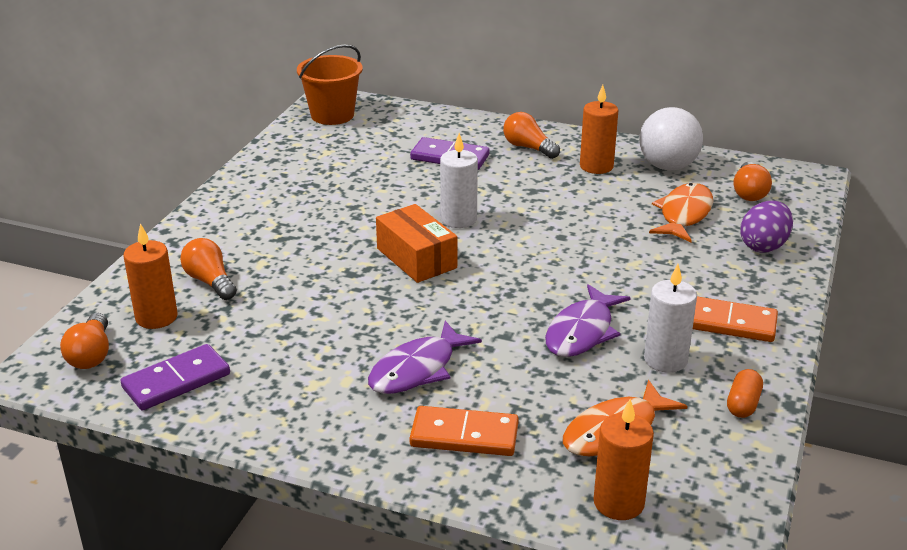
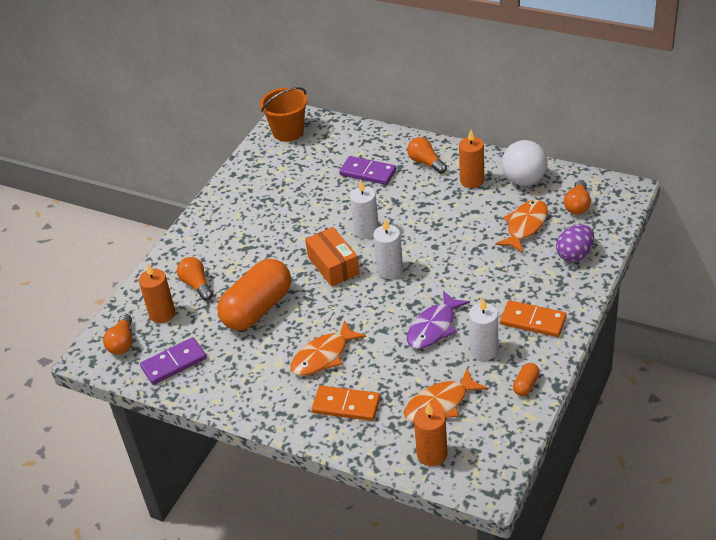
camera: 10 degrees right, 10 degrees up
purple fish [368,321,482,394] -> orange fish [290,320,366,376]
none -> orange capsule [217,259,291,331]
none -> white candle [373,218,403,279]

